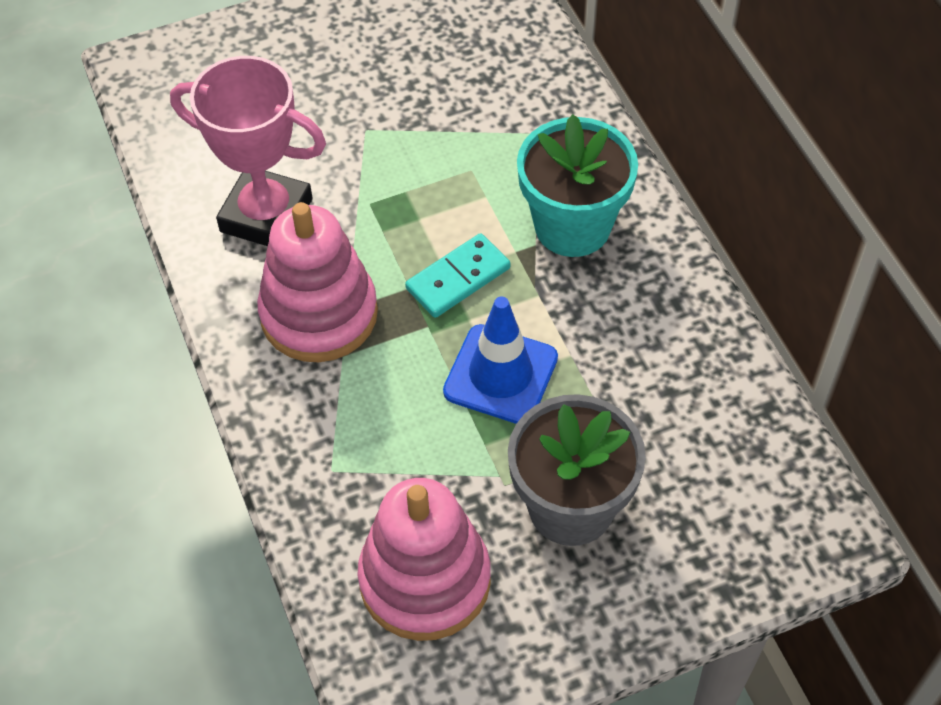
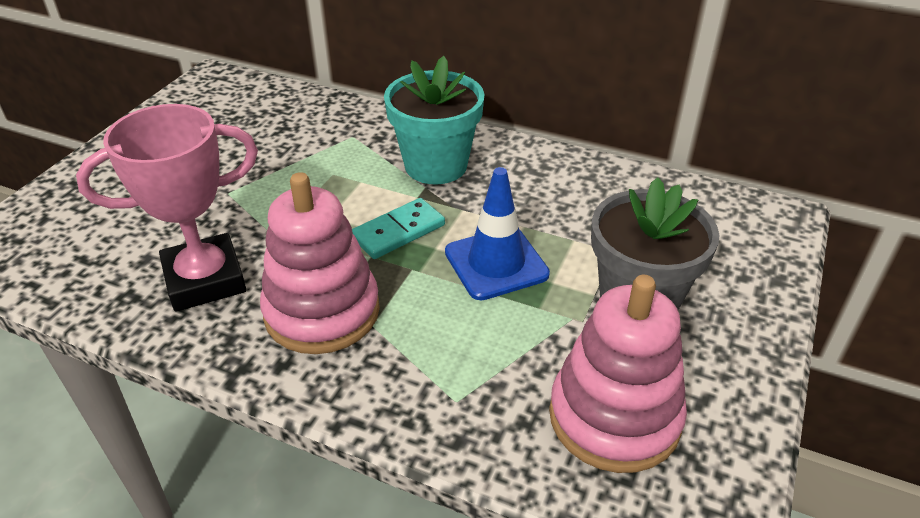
camera: 45 degrees left, 15 degrees down
turquoise domino [405,233,510,318] -> turquoise domino turned 45 degrees clockwise [352,198,445,259]

